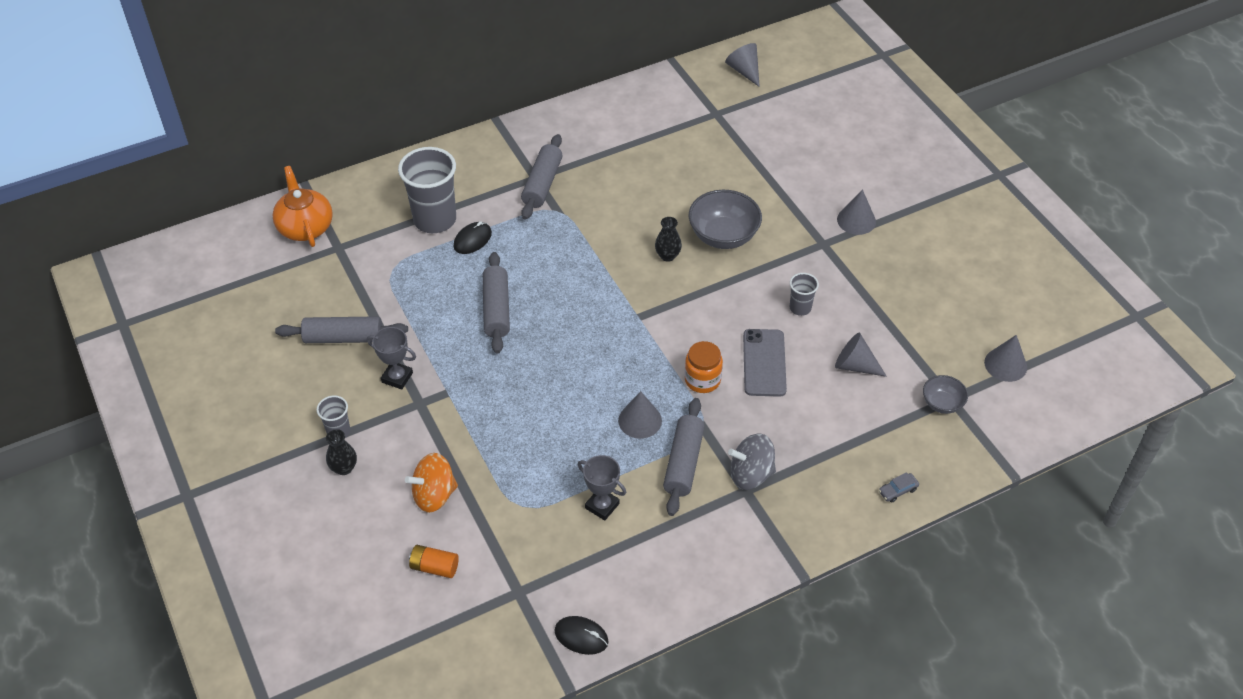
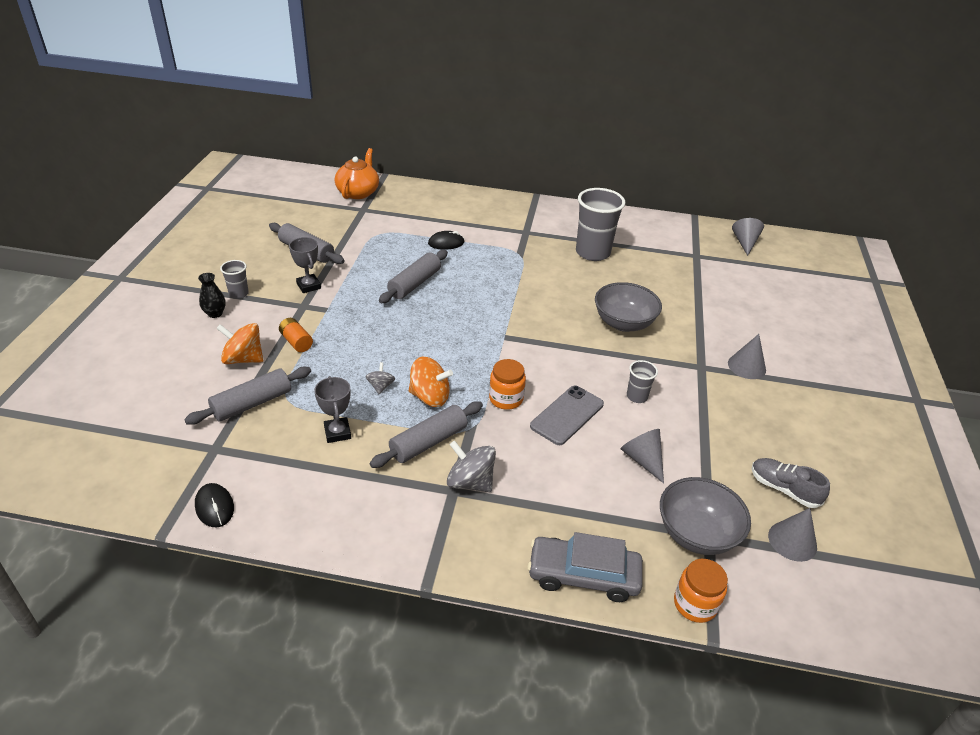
camera: 35 degrees right, 10 degrees down
grey cup [398,147,456,233] -> grey cup moved to [576,188,625,261]
orange battery [409,545,459,578] -> orange battery moved to [279,318,313,352]
grey rolling pin [521,134,563,220] -> grey rolling pin moved to [184,367,311,425]
grey cone [618,391,662,439] -> orange spinning top [409,357,453,407]
black vase [655,217,682,262] -> none
grey car [879,472,919,503] -> grey car [528,532,643,602], size x2.47
grey bowl [923,375,968,414] -> grey bowl [660,477,751,555], size x1.80
none -> grey spinning top [365,362,395,394]
none -> orange jar [674,559,728,623]
none -> grey shoe [752,458,830,508]

